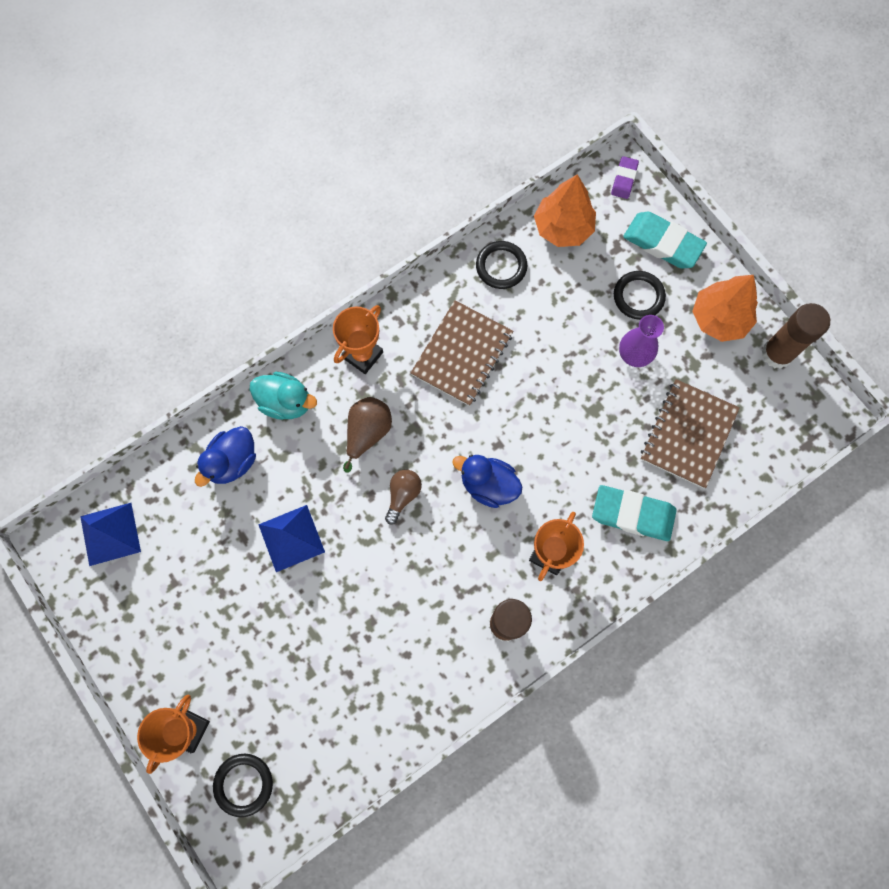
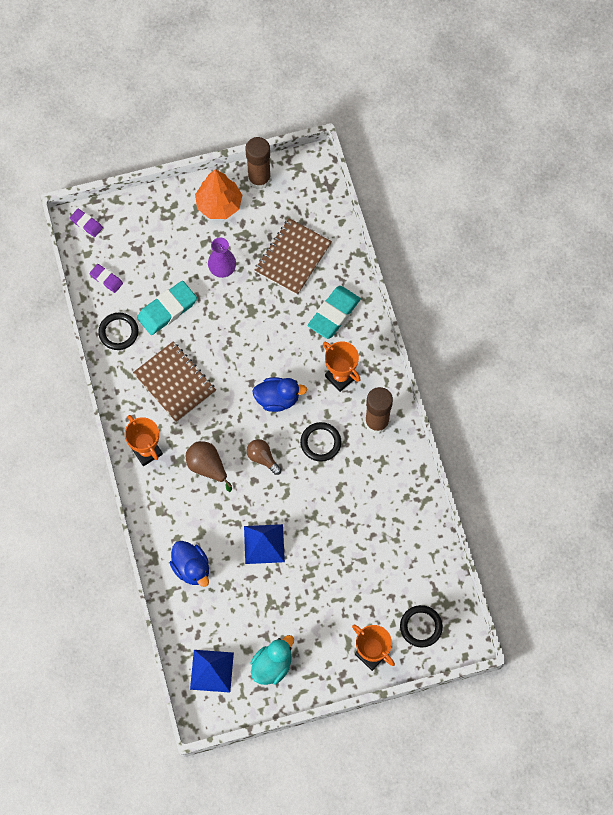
camera: 70 degrees left, 5 degrees down
turquoise duck [250,372,317,420] -> turquoise duck moved to [250,635,294,685]
blue duck [452,454,522,508] -> blue duck turned 135 degrees counterclockwise [252,377,307,412]
orange tree [534,174,596,247] -> purple eraser [89,264,123,293]
black ring [614,271,666,320] -> black ring moved to [300,422,341,462]
turquoise eraser [623,212,707,268] -> turquoise eraser moved to [137,281,197,335]
brown notebook [640,379,740,489] -> brown notebook turned 75 degrees clockwise [254,218,332,295]

